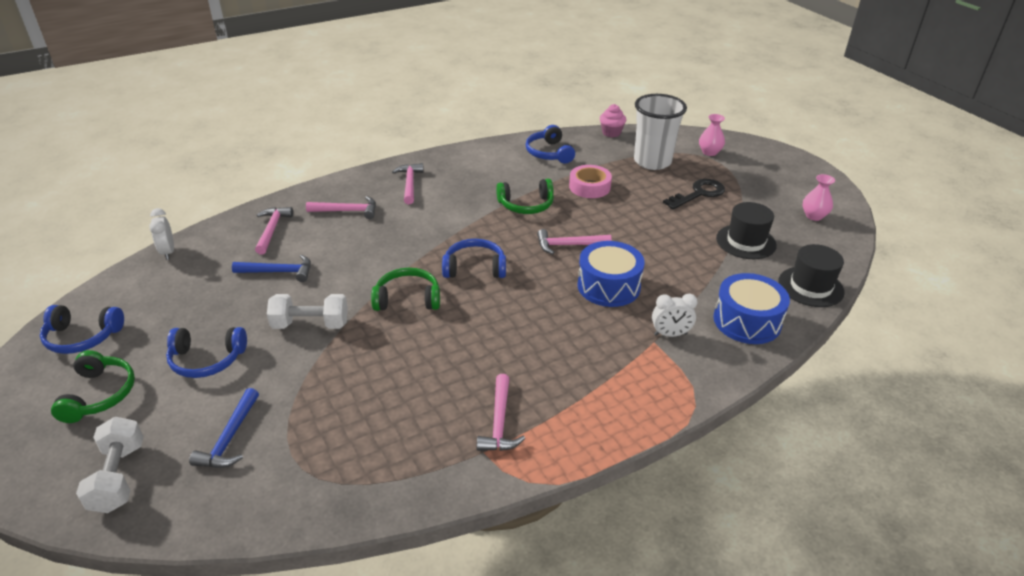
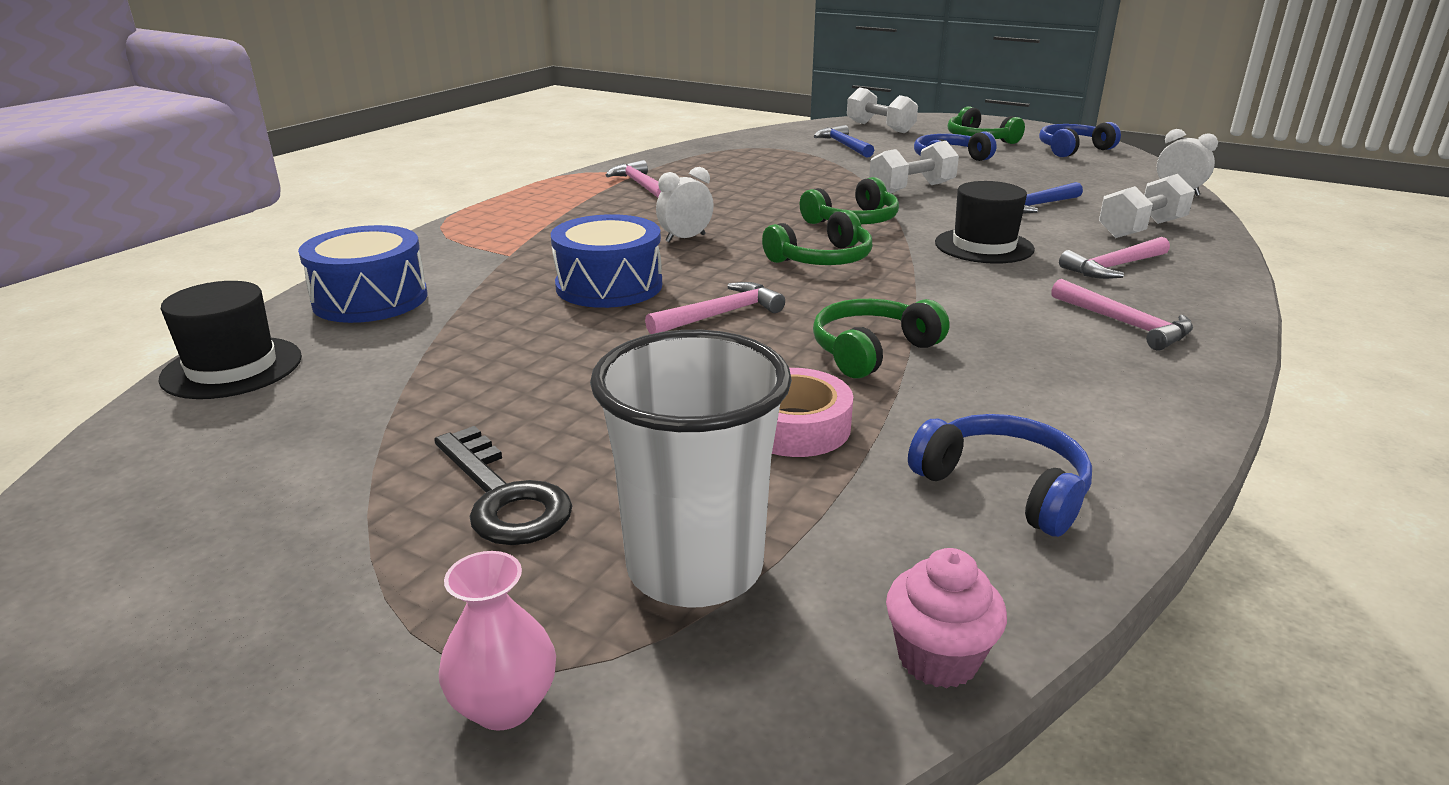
camera: 150 degrees right, 10 degrees down
pink hammer [255,207,293,254] -> white dumbbell [1099,174,1195,238]
blue headphones [442,239,506,278] -> green headphones [762,210,873,265]
white clock [652,294,698,337] -> white clock moved to [656,167,714,242]
black key [663,179,725,210] -> black key turned 60 degrees counterclockwise [434,426,572,545]
black hat [716,202,777,259] -> black hat moved to [935,181,1035,264]
pink vase [803,174,835,221] -> none

